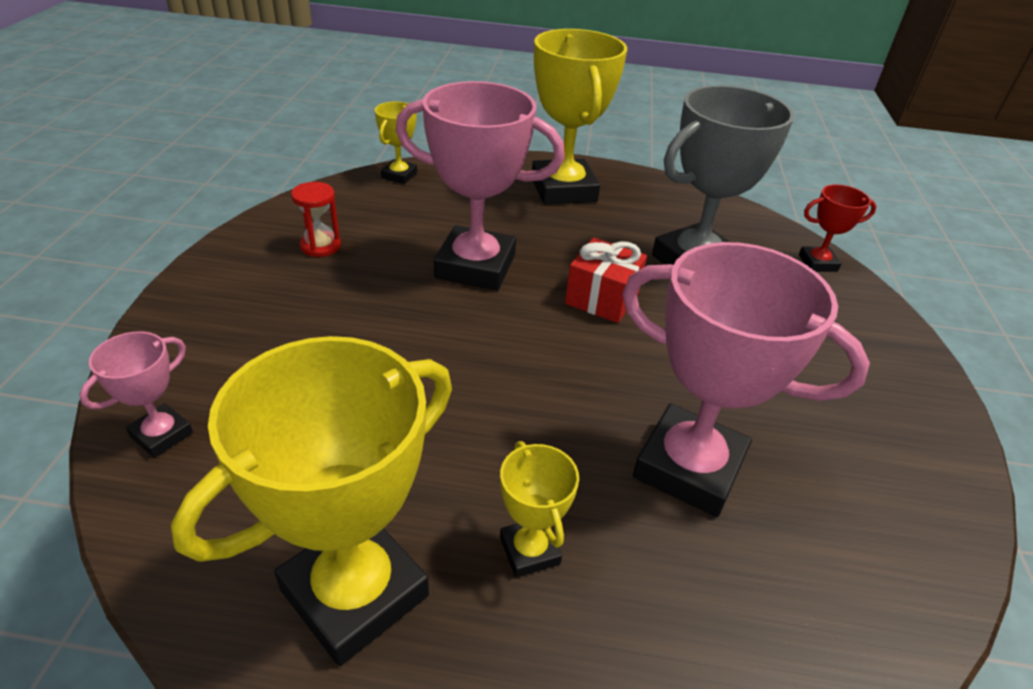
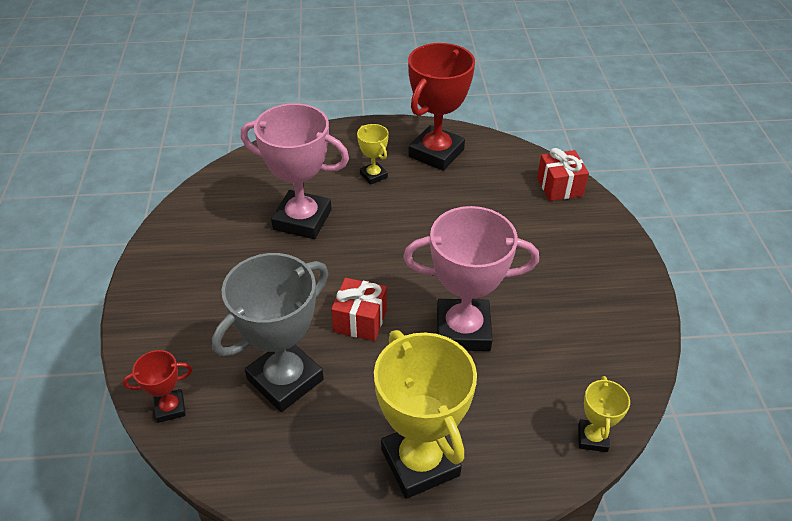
camera: 170 degrees right, 5 degrees up
pink trophy [79,331,193,458] -> red gift [537,148,589,201]
yellow trophy [171,336,452,666] -> red trophy [408,43,475,171]
red hourglass [291,182,341,257] -> none

